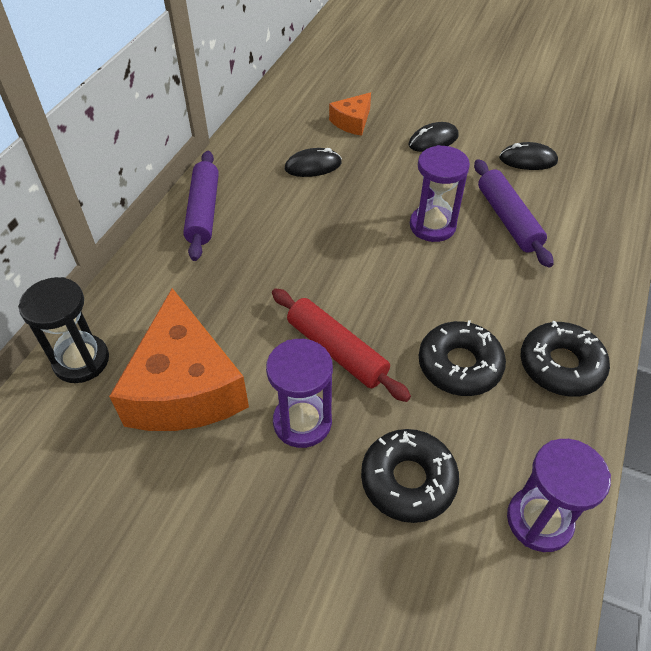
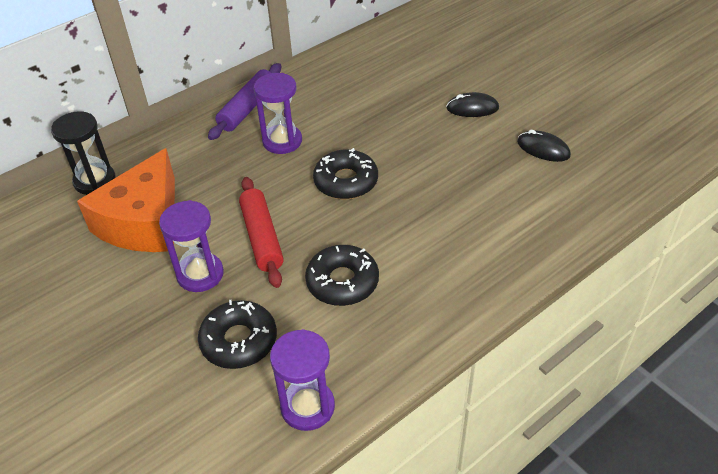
camera: 30 degrees right, 5 degrees down
black mouse [285,148,342,177] -> none
orange cheese [329,92,371,136] -> none
purple hourglass [410,145,470,242] -> purple hourglass moved to [254,73,302,154]
purple rolling pin [474,159,554,268] -> none
black donut [521,321,610,397] -> black donut moved to [313,148,378,199]

